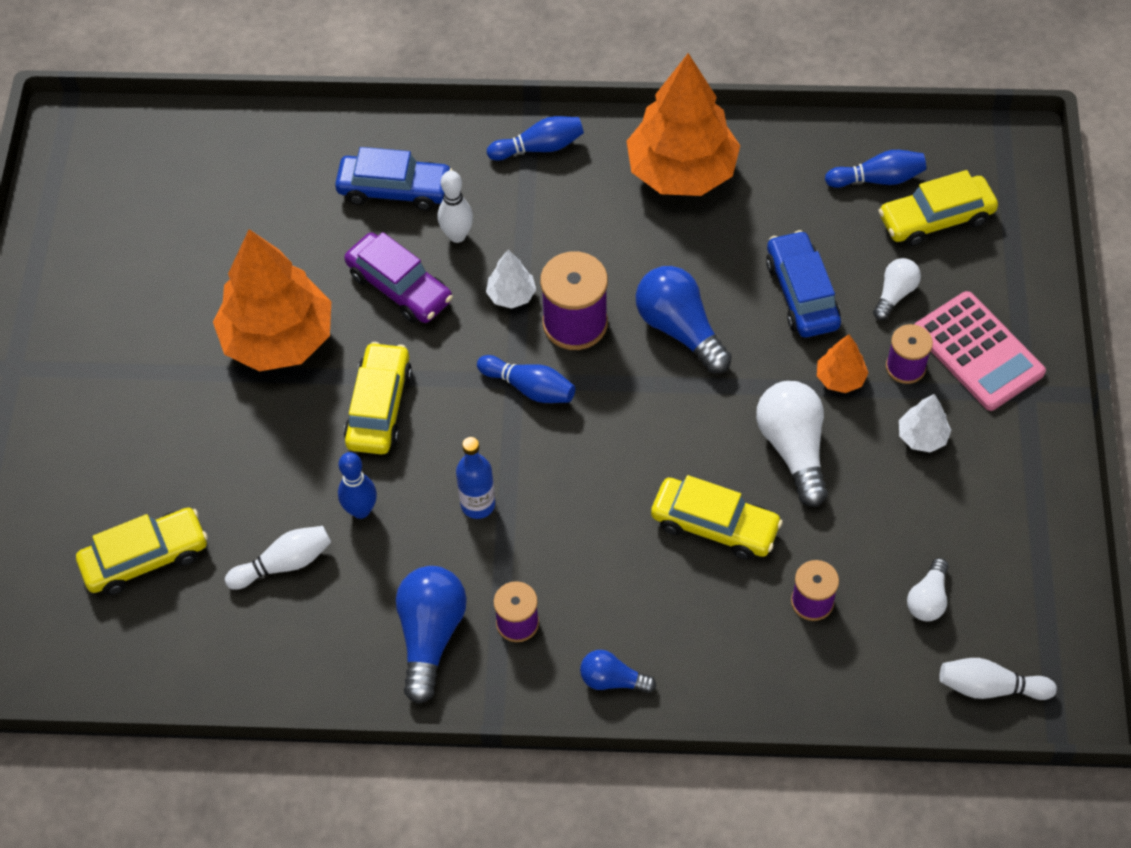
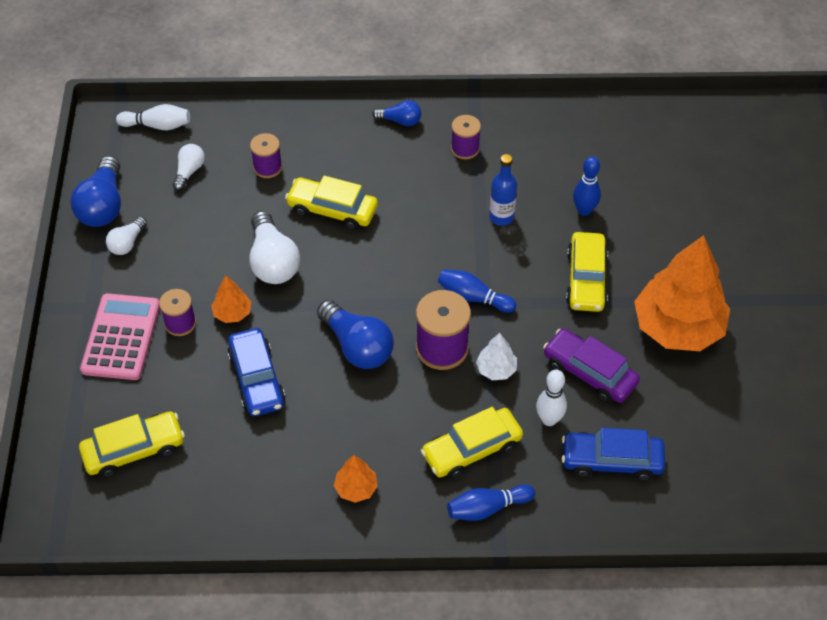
camera: 175 degrees right, 5 degrees down
yellow car [76,508,208,595] -> yellow car moved to [421,407,523,479]
white bowling pin [225,526,331,590] -> none
blue light bulb [396,566,467,704] -> blue light bulb moved to [71,156,121,227]
orange tree [626,53,740,196] -> orange tree [334,455,378,503], size x0.43
blue bowling pin [825,150,926,188] -> none
white light bulb [873,258,921,320] -> white light bulb moved to [106,217,147,255]
white tree [899,394,951,452] -> none
pink calculator [914,291,1046,411] -> pink calculator turned 45 degrees clockwise [80,293,160,380]

